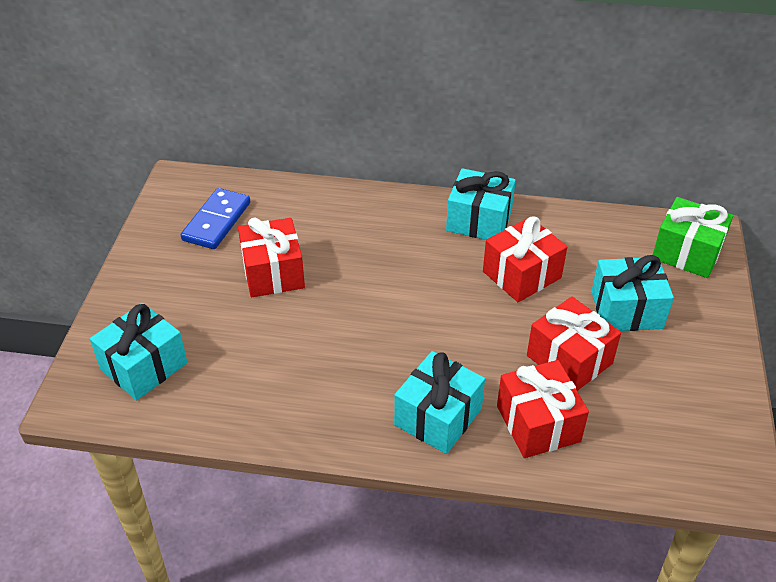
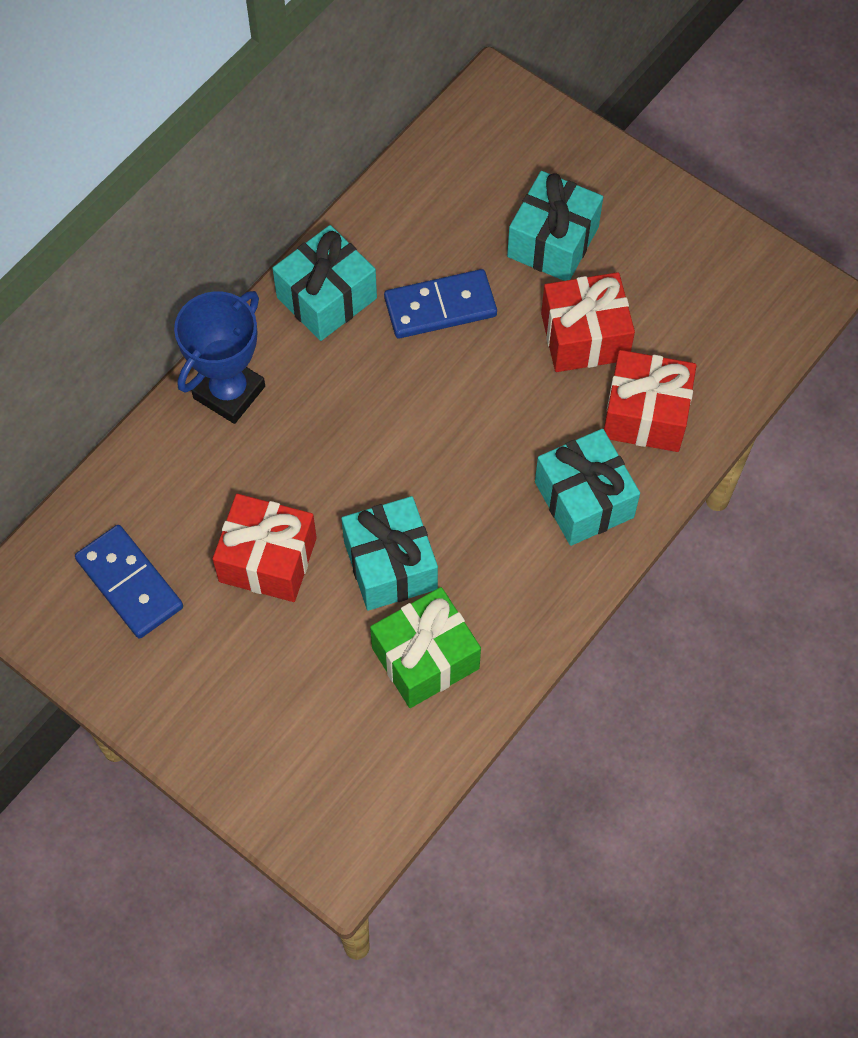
camera: 60 degrees left, 20 degrees up
turquoise gift [90,303,187,400] -> turquoise gift moved to [341,496,438,611]
red gift [483,216,567,302] -> blue domino [384,269,497,338]
green gift [653,197,733,278] -> green gift moved to [370,587,481,708]
none -> blue trophy [174,291,265,424]

